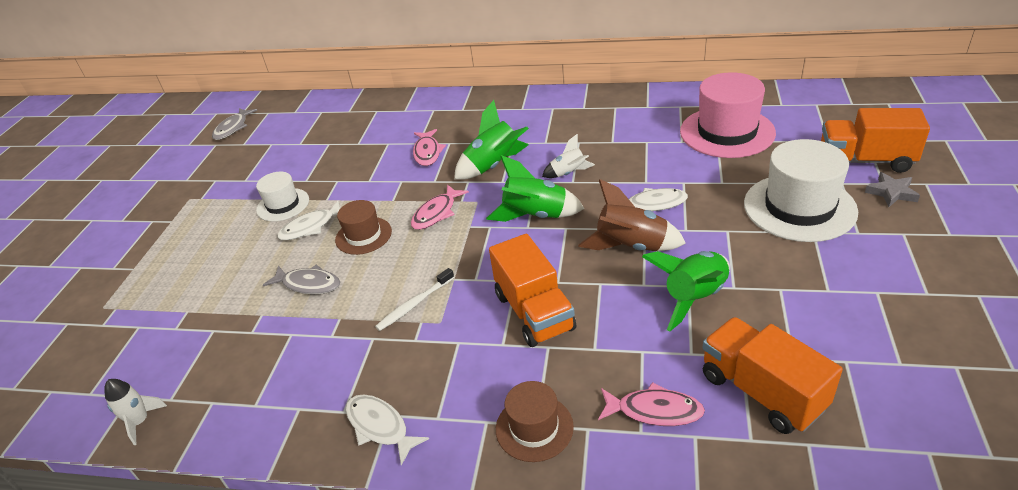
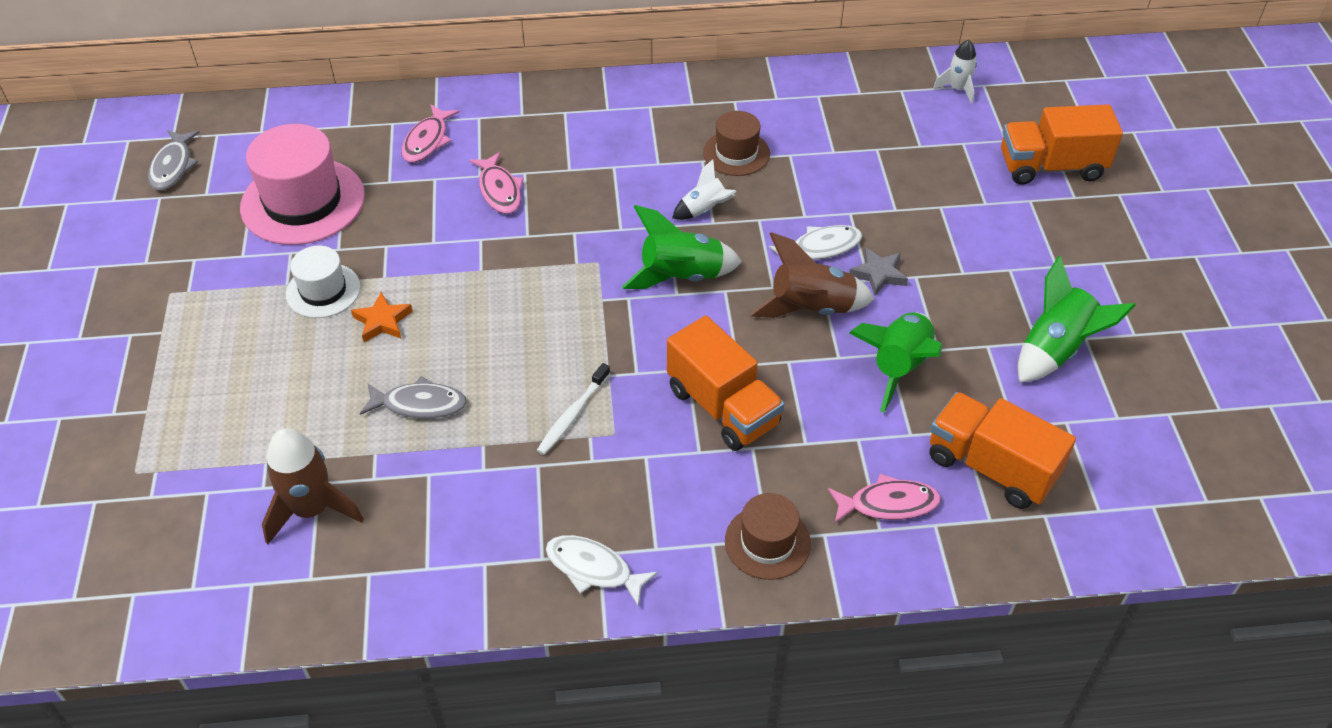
camera: 20 degrees left, 10 degrees up
white rocket [104,379,167,445] -> white rocket moved to [933,40,977,104]
white fish [277,201,340,240] -> orange star [351,292,413,342]
brown hat [335,200,392,255] -> brown hat moved to [703,111,770,176]
pink fish [411,185,469,230] -> pink fish moved to [401,105,460,162]
green rocket [454,100,529,180] -> green rocket moved to [1018,256,1136,383]
pink hat [680,72,776,158] -> pink hat moved to [240,124,365,245]
white hat [744,139,858,242] -> none
grey star [865,172,920,207] -> grey star moved to [849,247,908,296]
none -> brown rocket [262,428,364,544]

